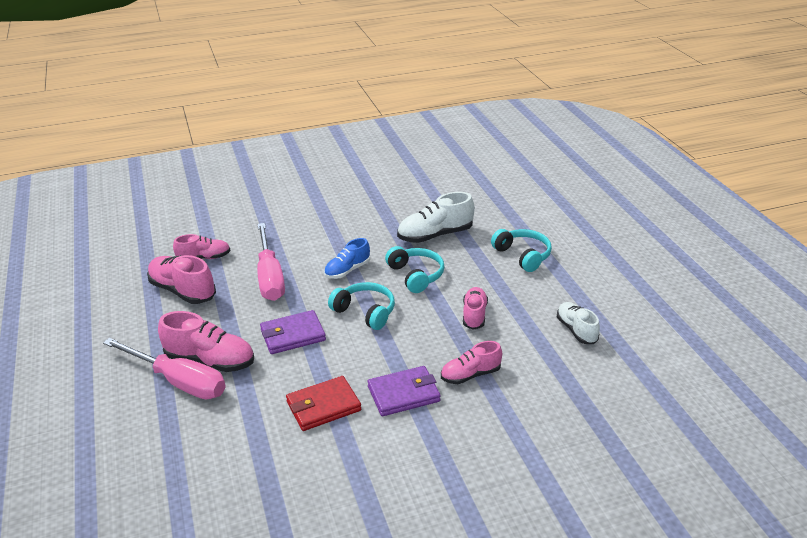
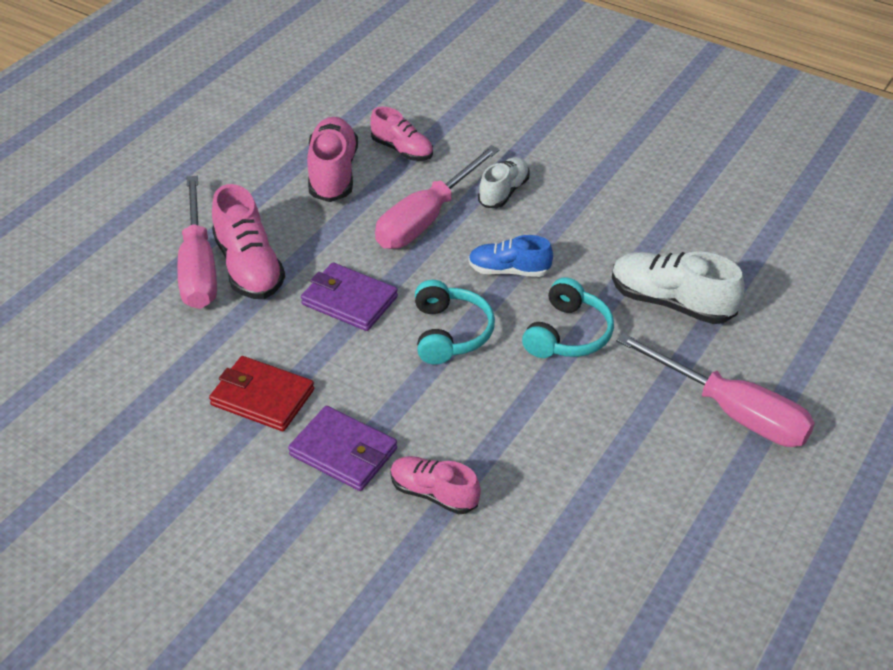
camera: 50 degrees right, 10 degrees up
pink shoe [463,287,488,330] -> none
turquoise headphones [491,229,552,272] -> pink screwdriver [616,333,815,447]
white shoe [557,302,600,344] -> white shoe moved to [478,157,530,208]

